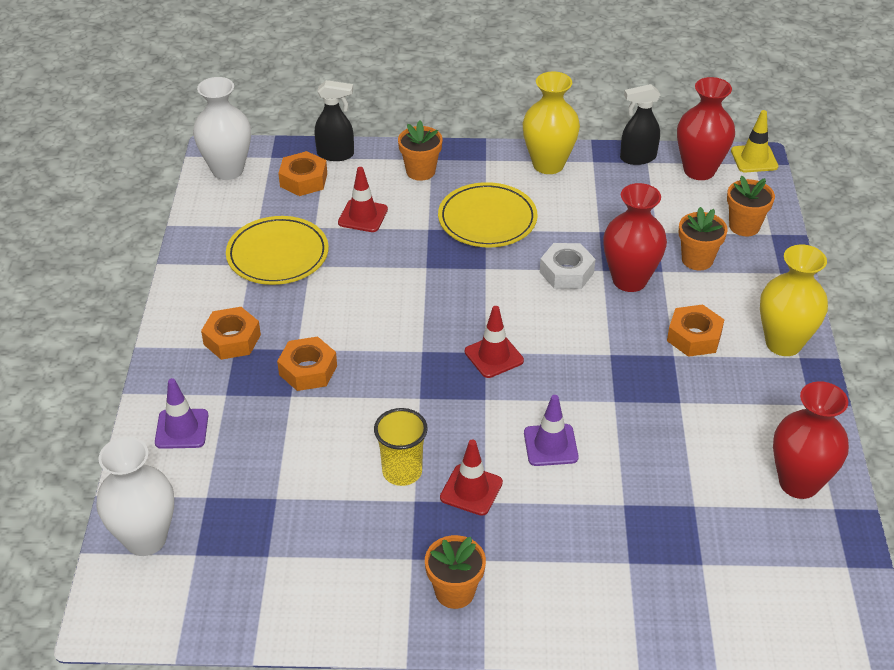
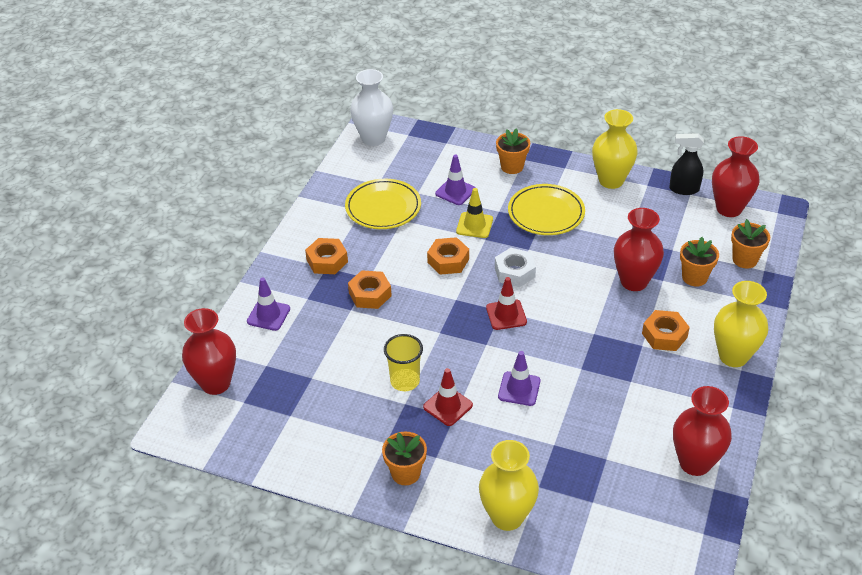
camera: 20 degrees right, 0 degrees up
white vase [96,437,174,556] -> red vase [182,308,236,395]
orange nut [278,151,327,196] -> orange nut moved to [427,237,469,275]
black spray bottle [315,80,354,161] -> none
red traffic cone [338,167,388,232] -> purple traffic cone [435,155,476,205]
white nut [540,243,595,289] -> white nut moved to [495,248,536,287]
yellow traffic cone [731,110,778,172] -> yellow traffic cone moved to [456,188,493,238]
none -> yellow vase [479,440,539,531]

